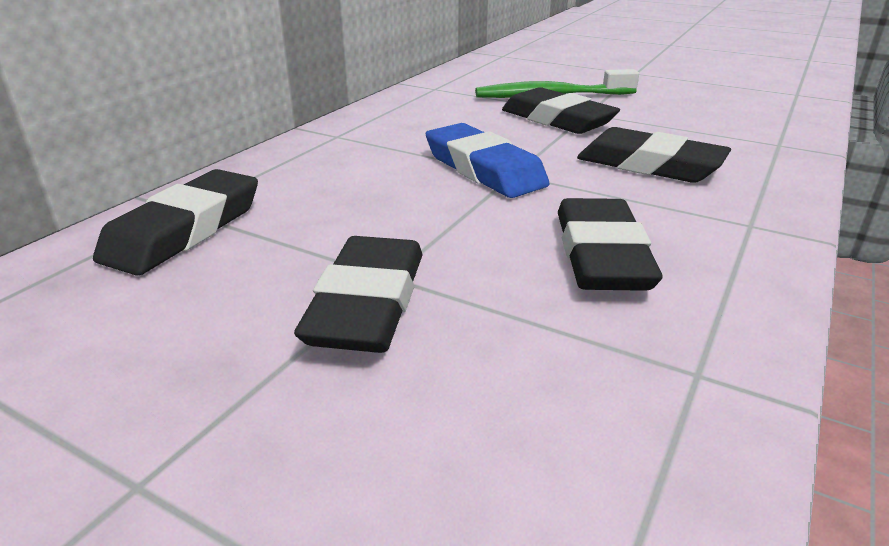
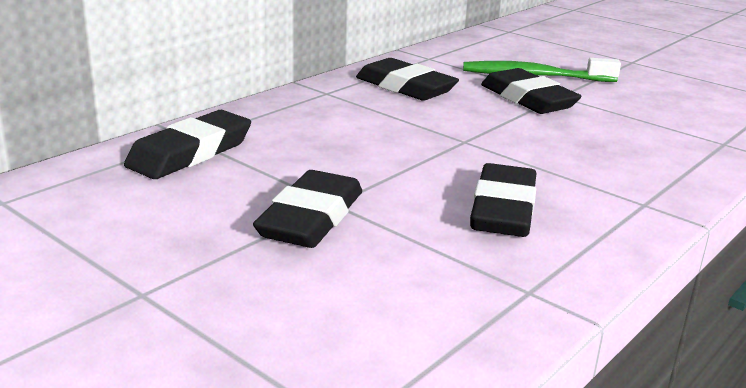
camera: 10 degrees right, 5 degrees down
blue eraser [426,123,550,198] -> none
black eraser [577,127,731,183] -> black eraser moved to [356,58,459,101]

